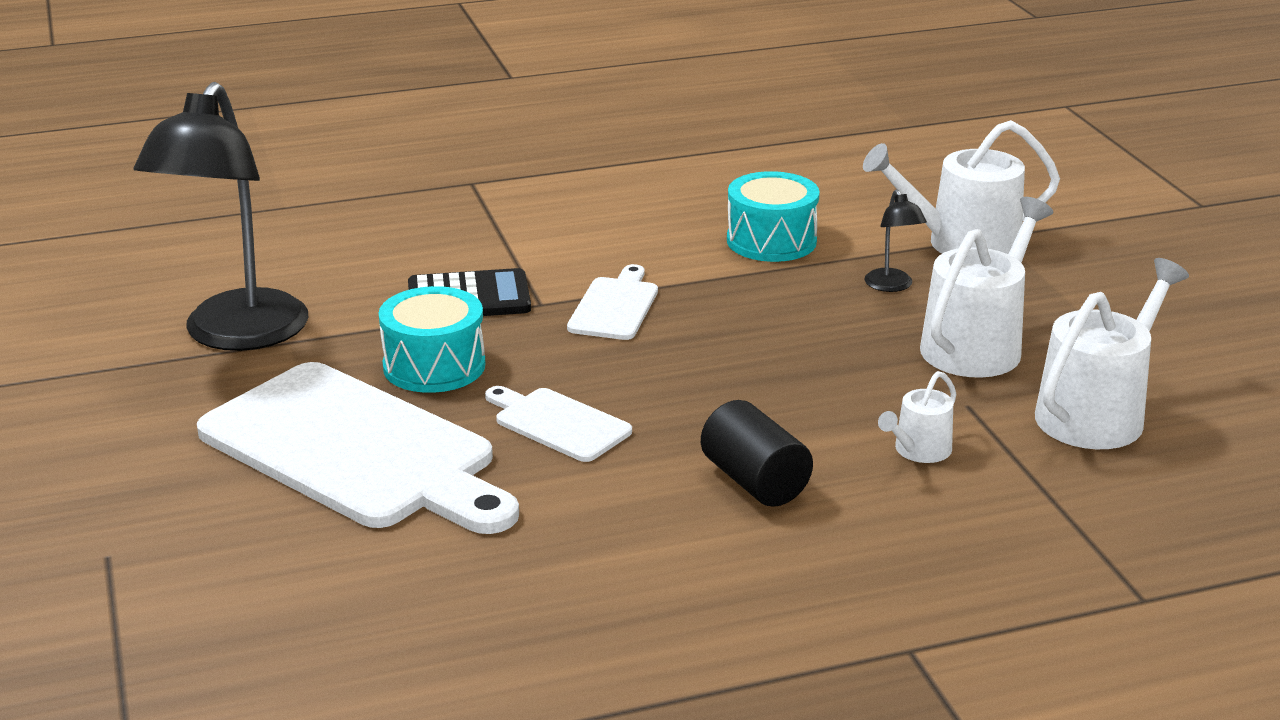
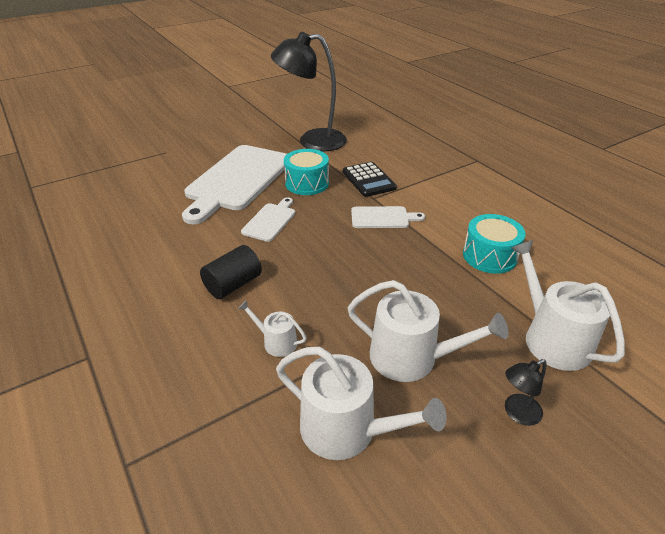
camera: 75 degrees right, 10 degrees up
black lamp [865,189,927,292] -> black lamp moved to [505,359,547,426]

